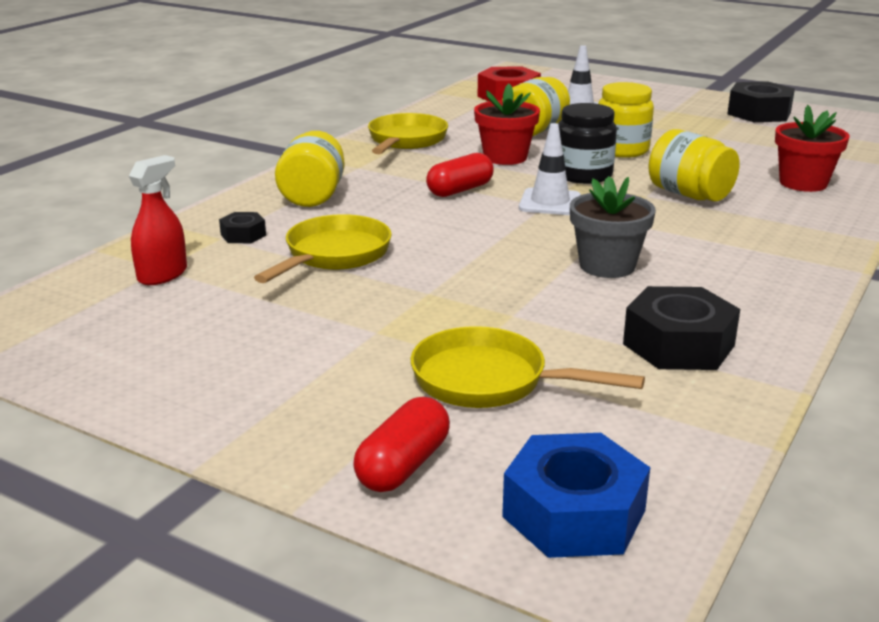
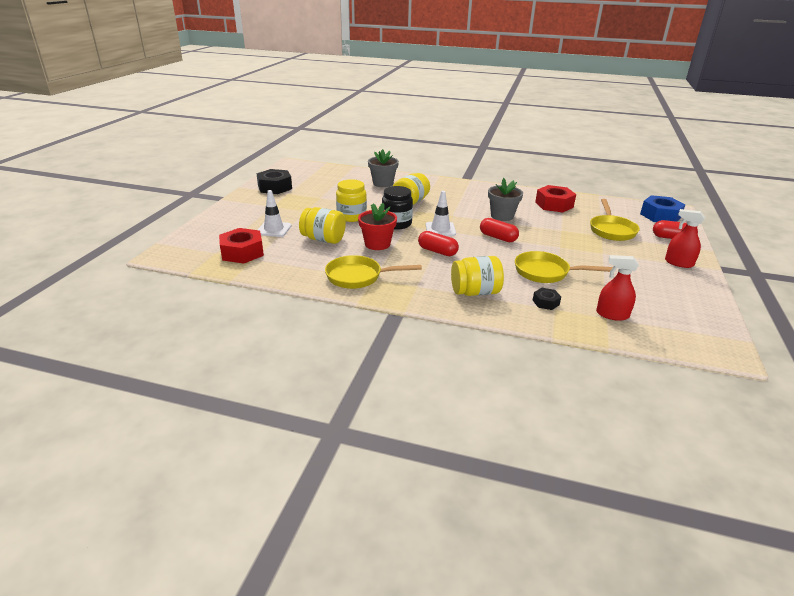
camera: 105 degrees left, 5 degrees up
black nut [623,286,740,370] -> red nut [535,185,576,212]
red flower pot [775,105,849,192] -> grey flower pot [368,149,399,187]
none -> red capsule [480,218,519,242]
none -> red spray bottle [665,209,705,268]

